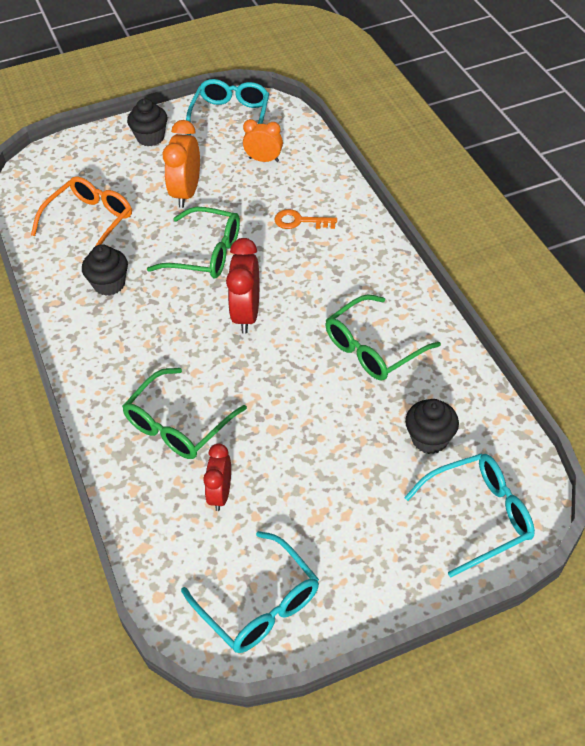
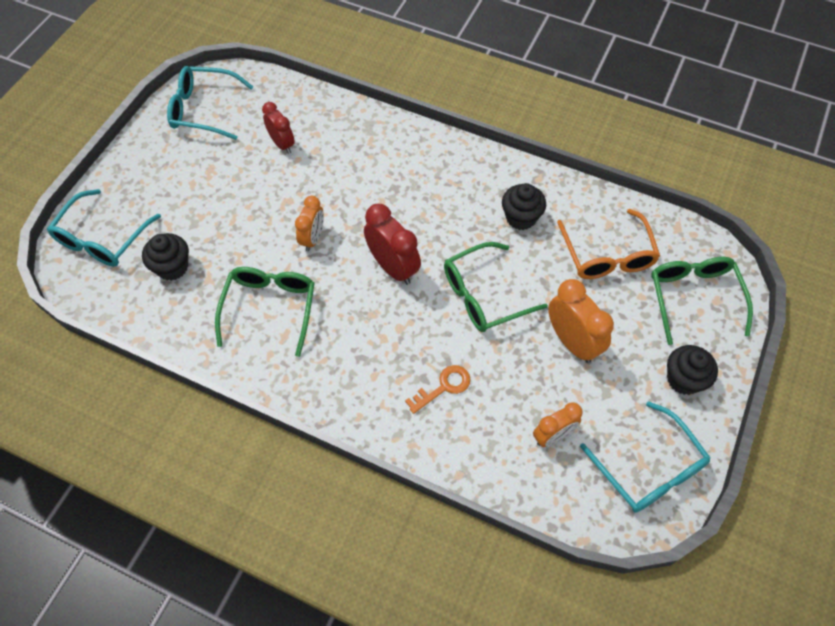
camera: 135 degrees right, 10 degrees up
green glasses [122,368,247,459] -> green glasses moved to [651,257,753,345]
none -> orange clock [295,196,324,251]

